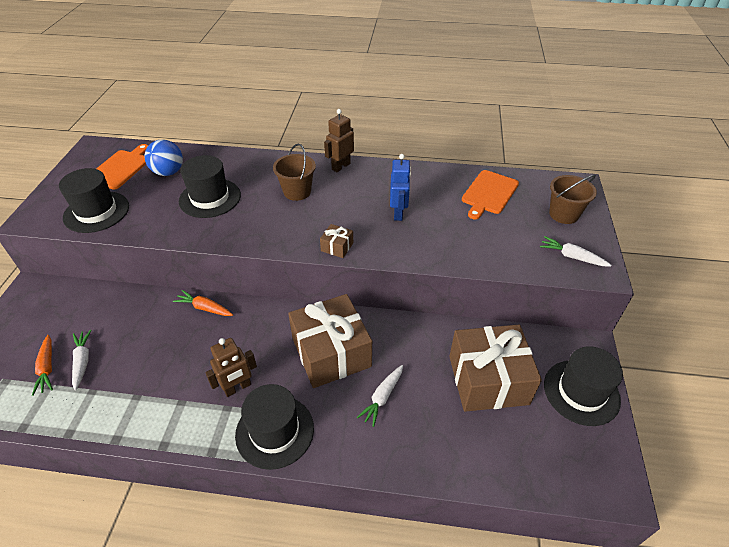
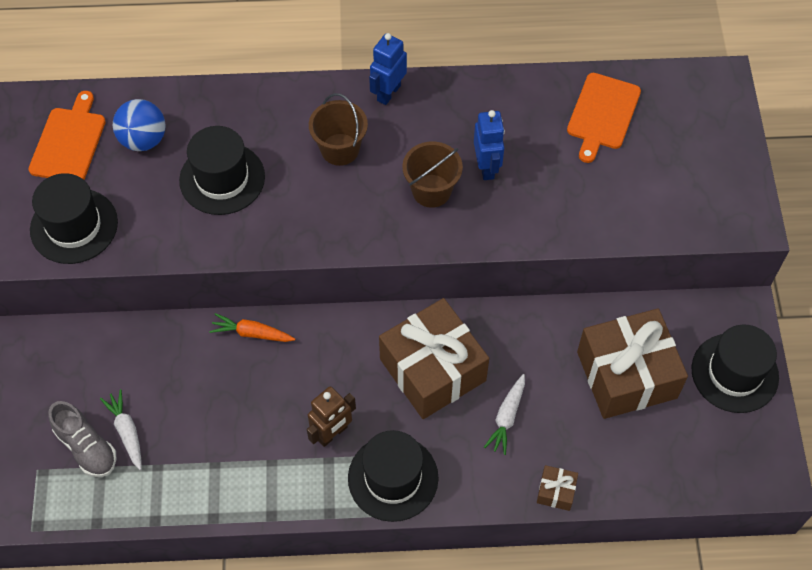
camera: 10 degrees left, 15 degrees up
orange carrot [32,335,53,396] -> grey shoe [48,401,117,477]
brown gift [320,224,353,258] -> brown gift moved to [537,465,578,511]
brown robot [324,109,354,172] -> blue robot [369,33,407,105]
white carrot [540,236,612,266] -> none
brown bucket [549,175,597,224] -> brown bucket moved to [402,141,463,208]

